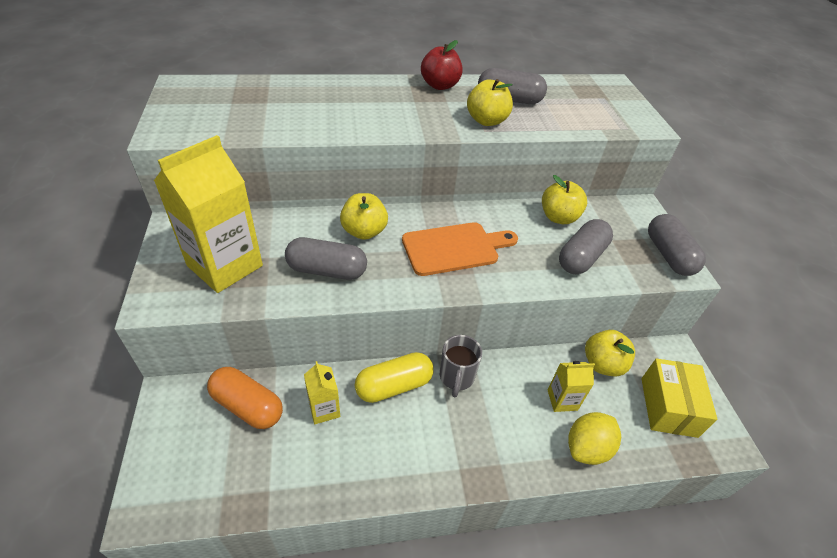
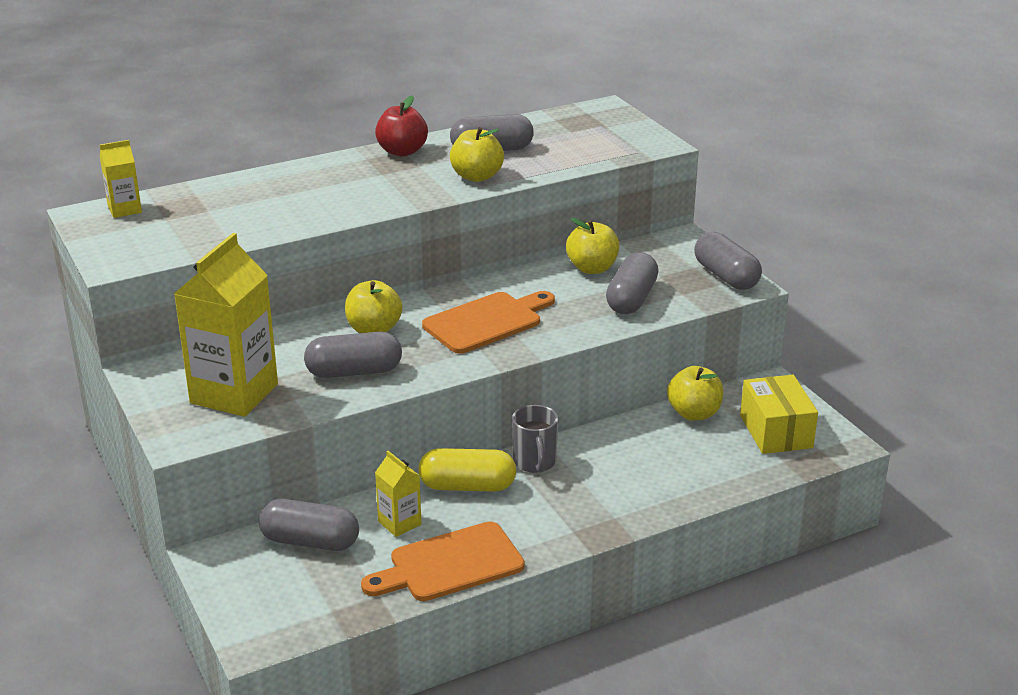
camera: 15 degrees left, 15 degrees down
orange capsule [207,367,283,429] -> grey capsule [258,499,359,551]
yellow capsule [355,352,434,403] -> yellow capsule turned 45 degrees clockwise [418,448,516,492]
yellow carton [548,361,595,412] -> yellow carton moved to [100,140,142,218]
yellow lemon [568,412,621,465] -> none
none -> orange cutting board [361,521,525,601]

